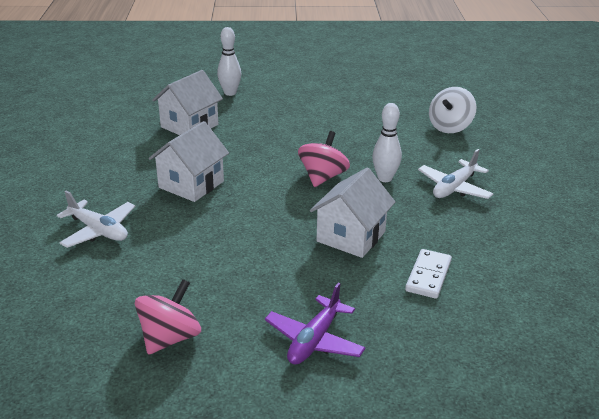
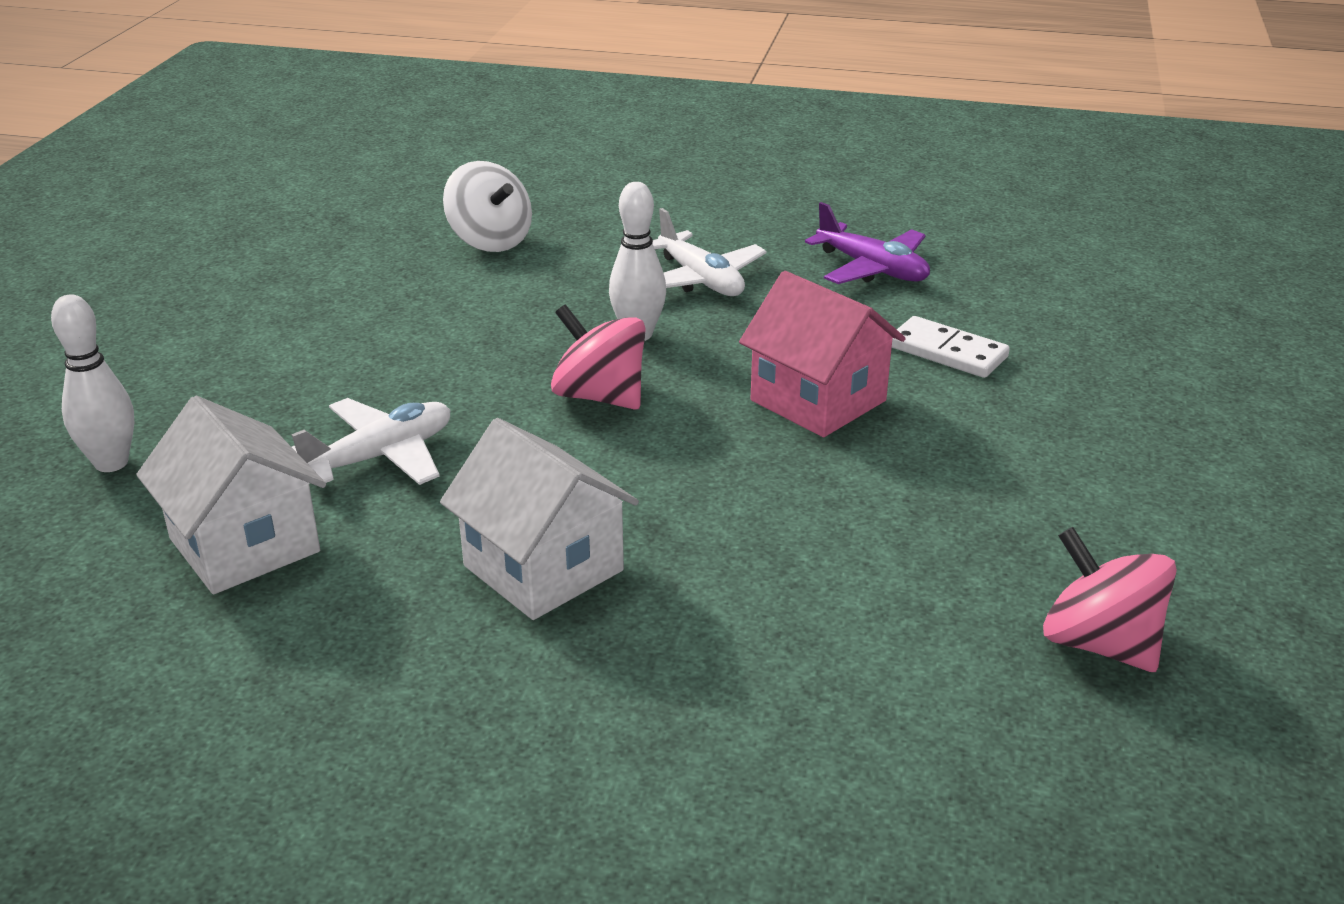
camera: 75 degrees left, 0 degrees up
white plane [57,191,135,248] -> white plane moved to [291,398,451,485]
purple plane [265,283,366,365] -> purple plane moved to [805,202,930,284]
white house [310,168,395,258] -> pink house [739,271,906,437]

